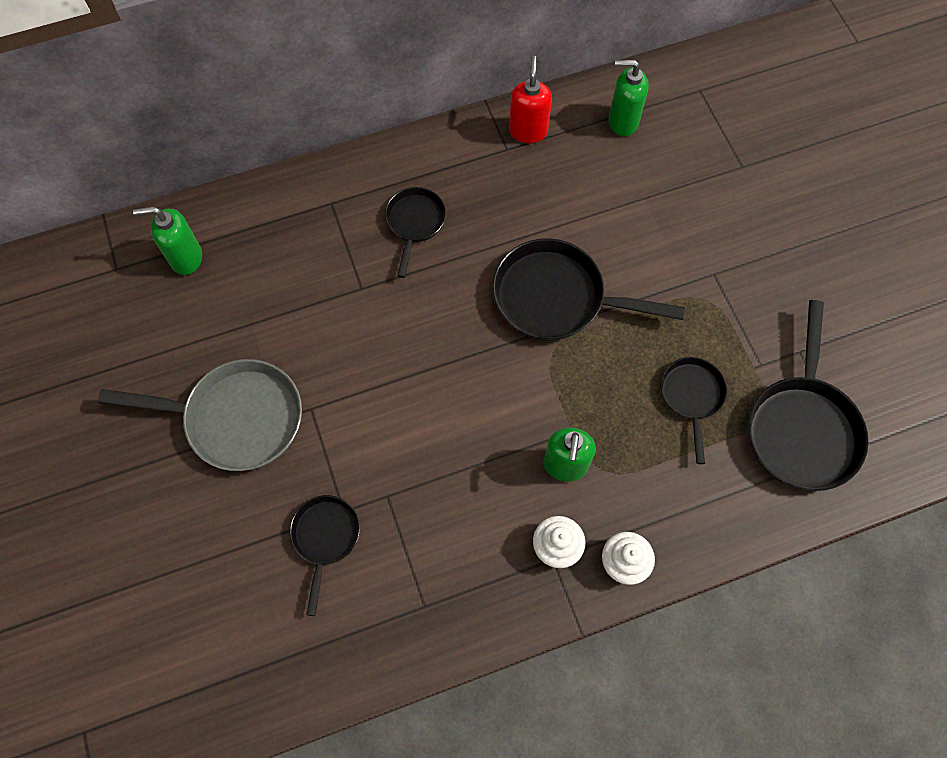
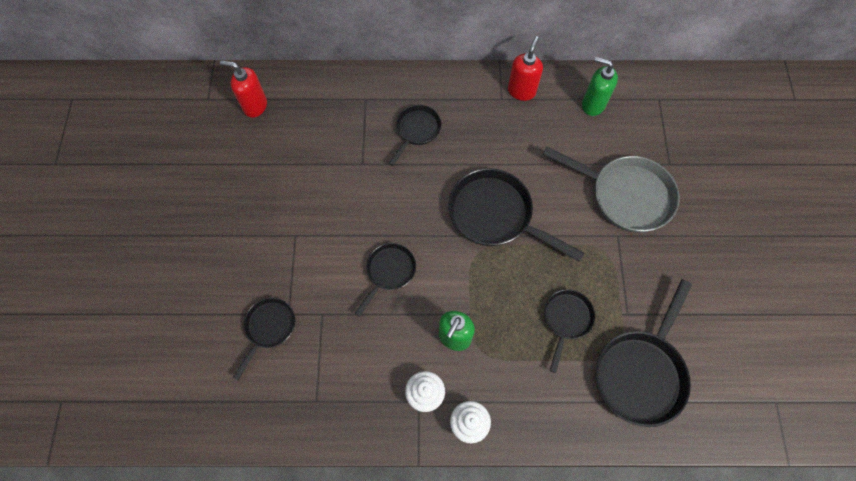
camera: 20 degrees right, 0 degrees up
grey pan [98,359,302,471] -> grey pan moved to [543,147,680,233]
green soap dispenser [133,206,202,275] -> red soap dispenser [220,61,267,118]
none -> black pan [355,243,416,317]

